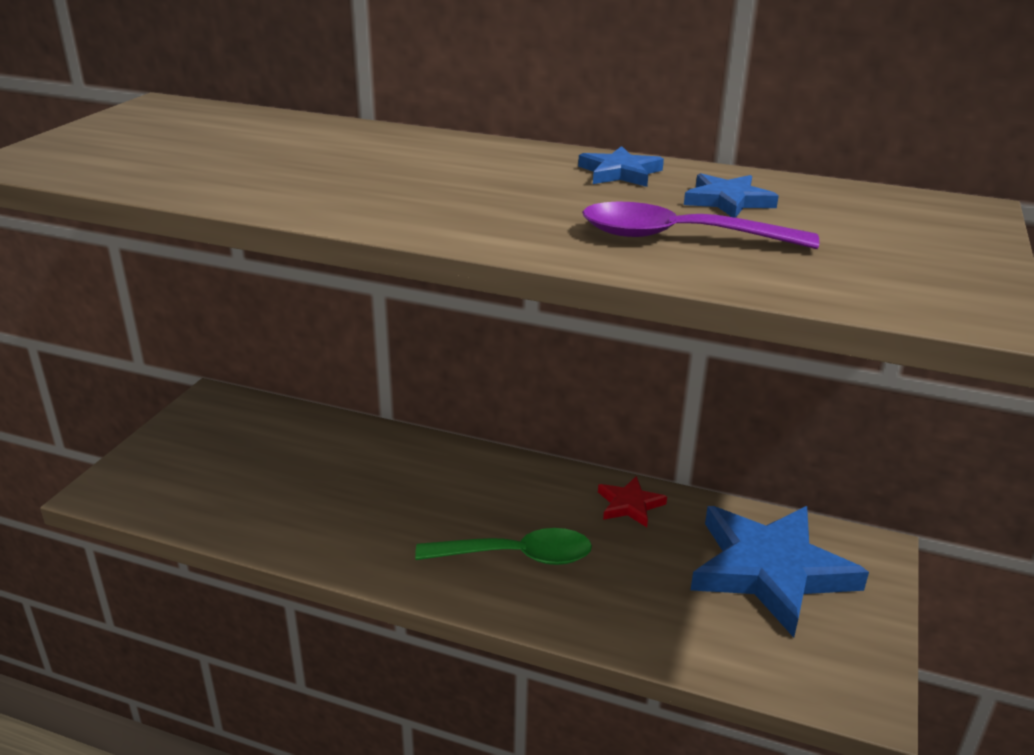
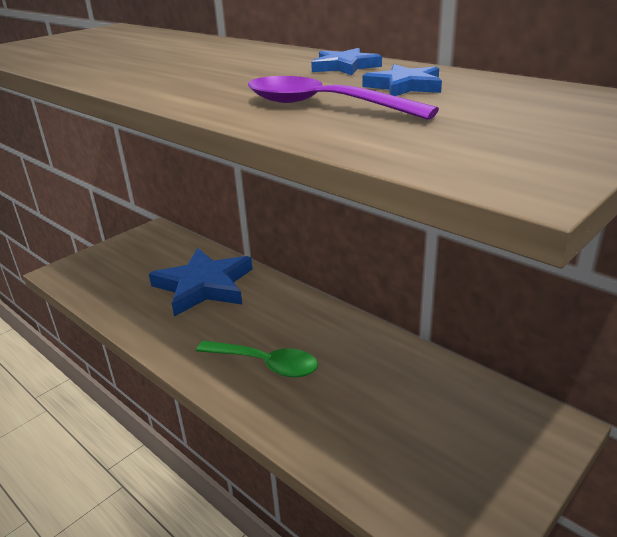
camera: 25 degrees right, 0 degrees up
red star [598,476,667,527] -> none
blue star [691,506,869,638] -> blue star moved to [149,248,253,317]

